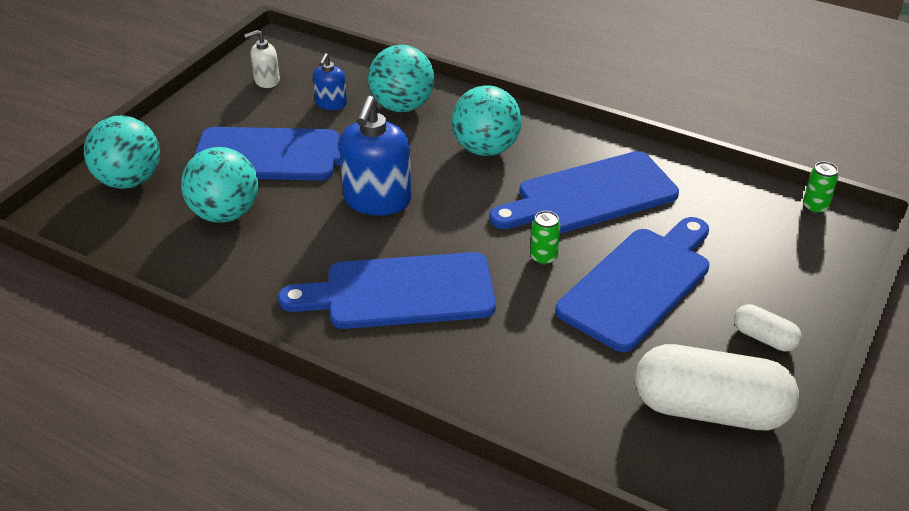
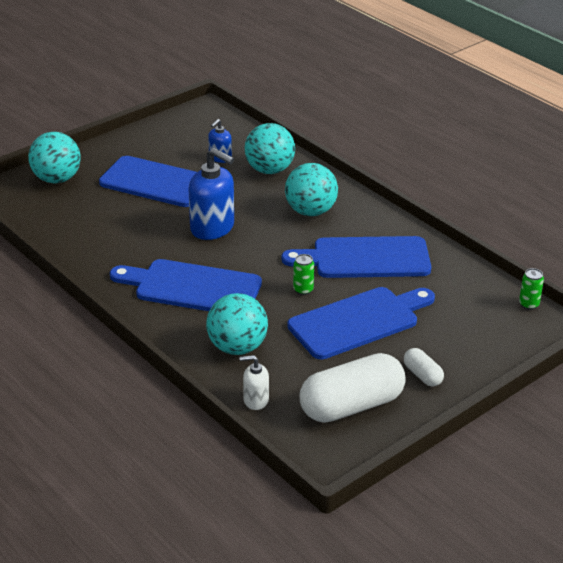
camera: 20 degrees right, 5 degrees down
turquoise ball [181,147,258,223] -> turquoise ball moved to [206,293,268,355]
white soap dispenser [244,30,280,88] -> white soap dispenser moved to [240,355,269,410]
blue soap dispenser [339,96,412,216] -> blue soap dispenser turned 90 degrees counterclockwise [188,148,234,240]
white capsule [635,344,799,430] -> white capsule turned 60 degrees counterclockwise [300,353,406,423]

